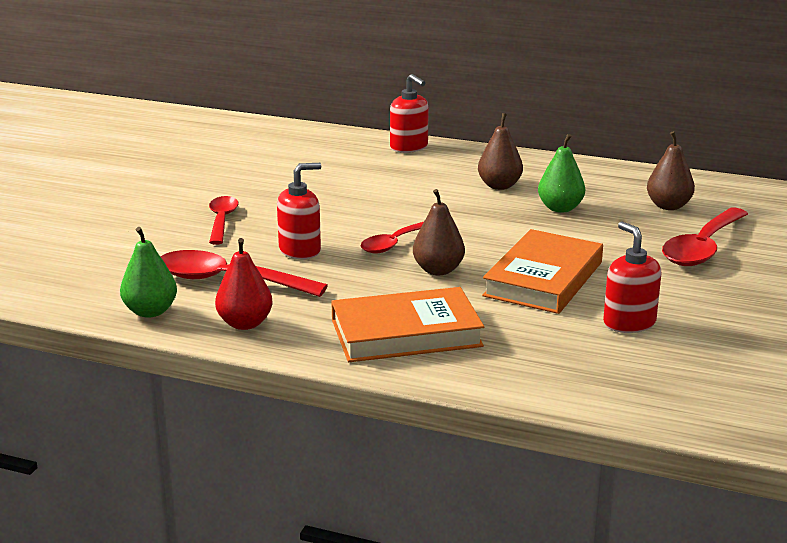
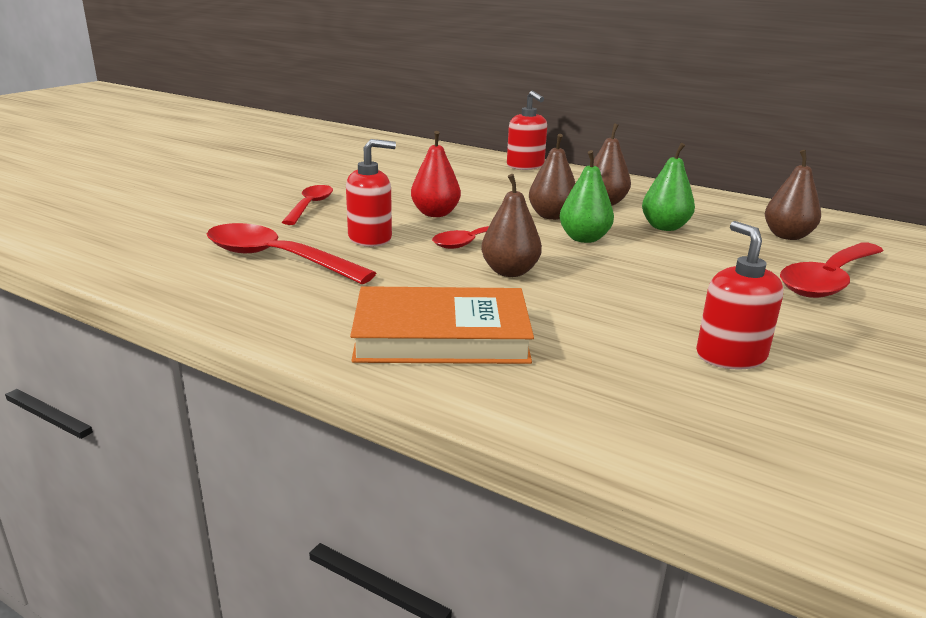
camera: 10 degrees right, 0 degrees up
green pear [120,227,177,318] -> green pear moved to [560,150,614,243]
red pear [215,238,272,330] -> red pear moved to [411,131,461,217]
orange book [482,229,603,314] -> none
none -> brown pear [529,134,575,220]

